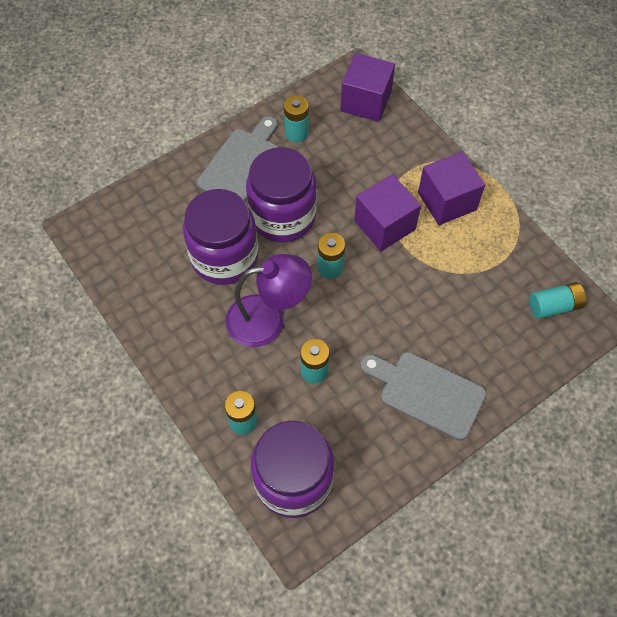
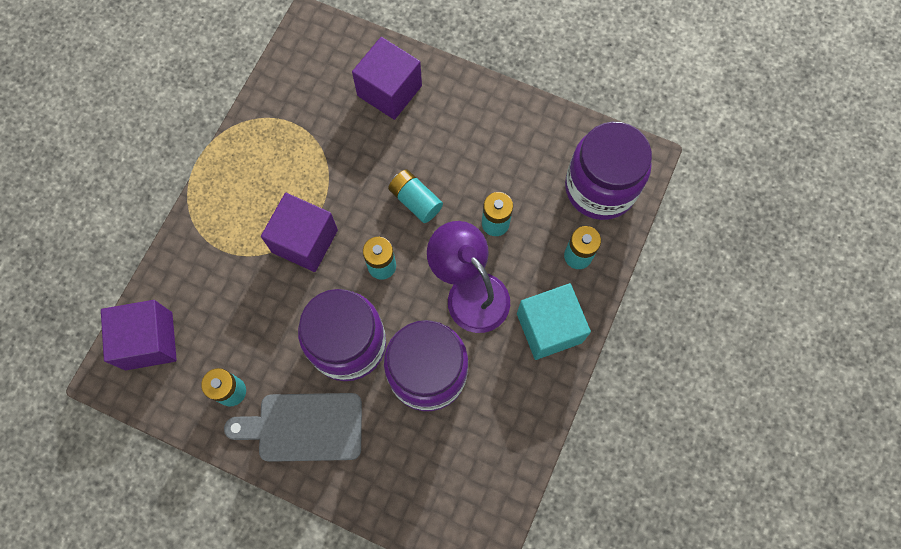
camera: 120 degrees left, 10 degrees up
grey cutting board [360,352,486,441] -> none
purple cube [418,152,485,225] -> purple cube moved to [352,37,422,120]
turquoise battery [529,282,586,319] -> turquoise battery moved to [388,169,443,223]
none -> turquoise cube [517,283,591,360]

